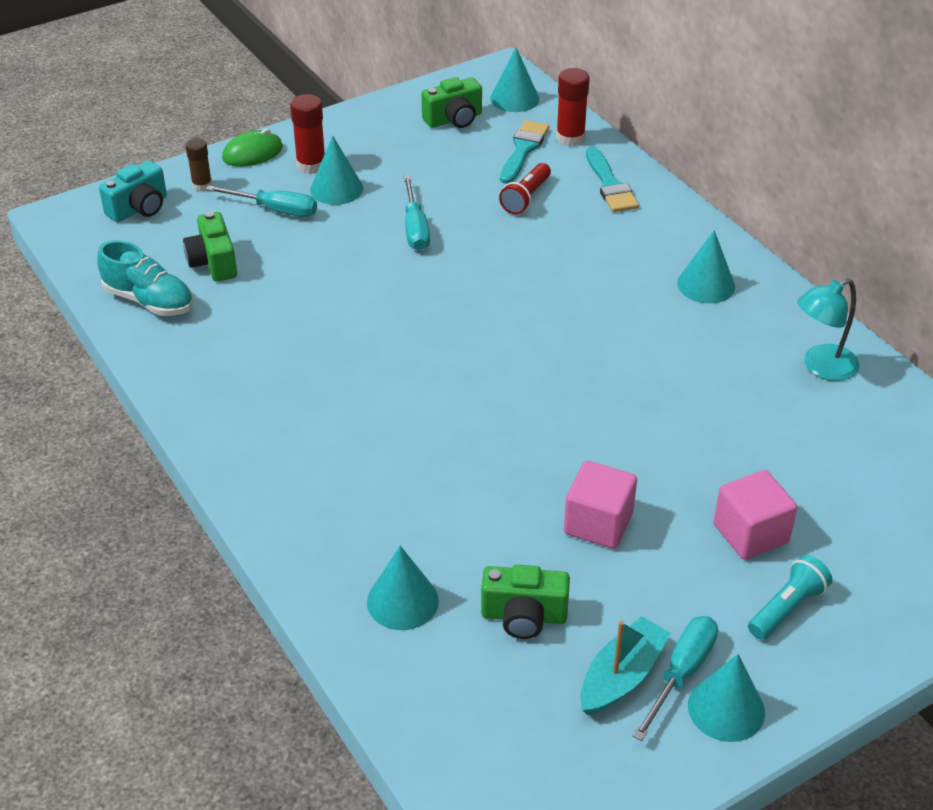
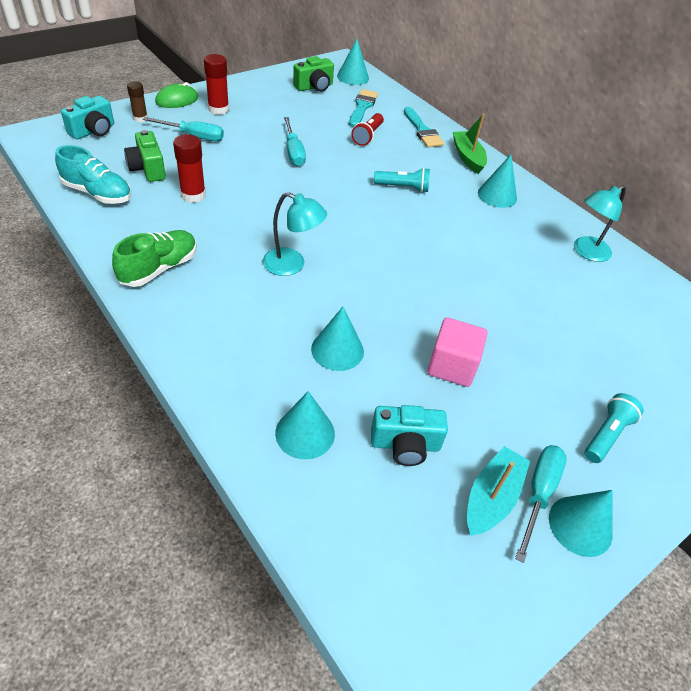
camera: 10 degrees left, 5 degrees up
turquoise cone [310,136,363,205] -> turquoise cone moved to [311,307,364,371]
green camera [481,564,570,639] -> turquoise camera [371,405,448,466]
red glue stick [556,68,590,146] -> red glue stick moved to [173,134,206,203]
pink cube [713,470,798,560] -> none
none -> green shoe [112,230,197,287]
none -> turquoise lamp [263,192,327,276]
none -> turquoise flashlight [374,168,430,193]
none -> green boat [453,114,487,174]

